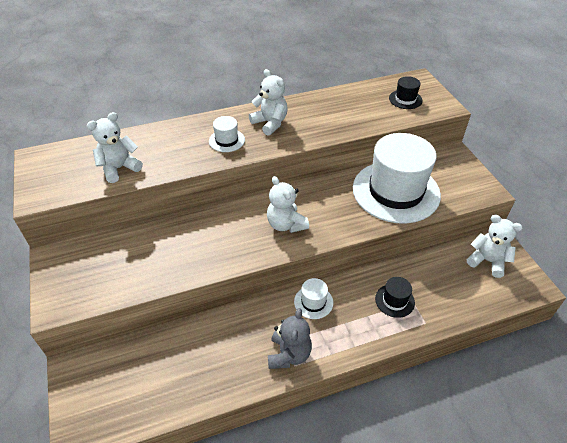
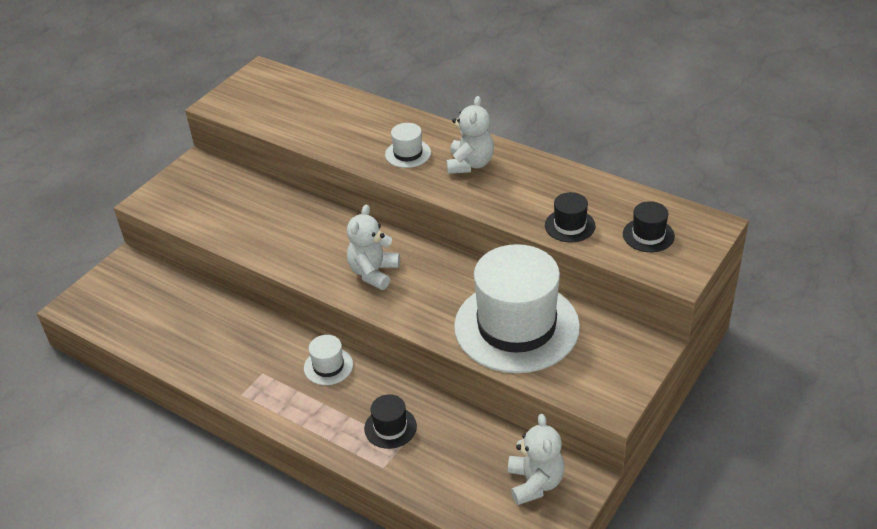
camera: 55 degrees right, 5 degrees down
white teddy bear [87,112,143,183] -> none
grey teddy bear [268,308,312,369] -> none
none -> black hat [545,192,596,242]

